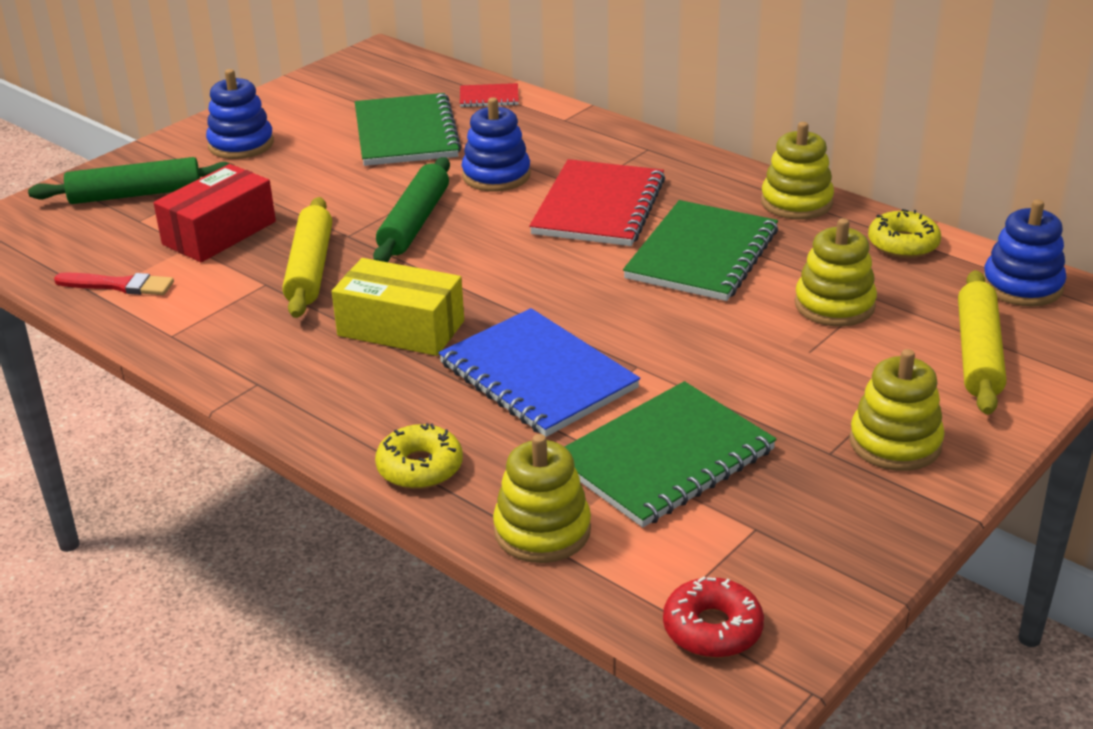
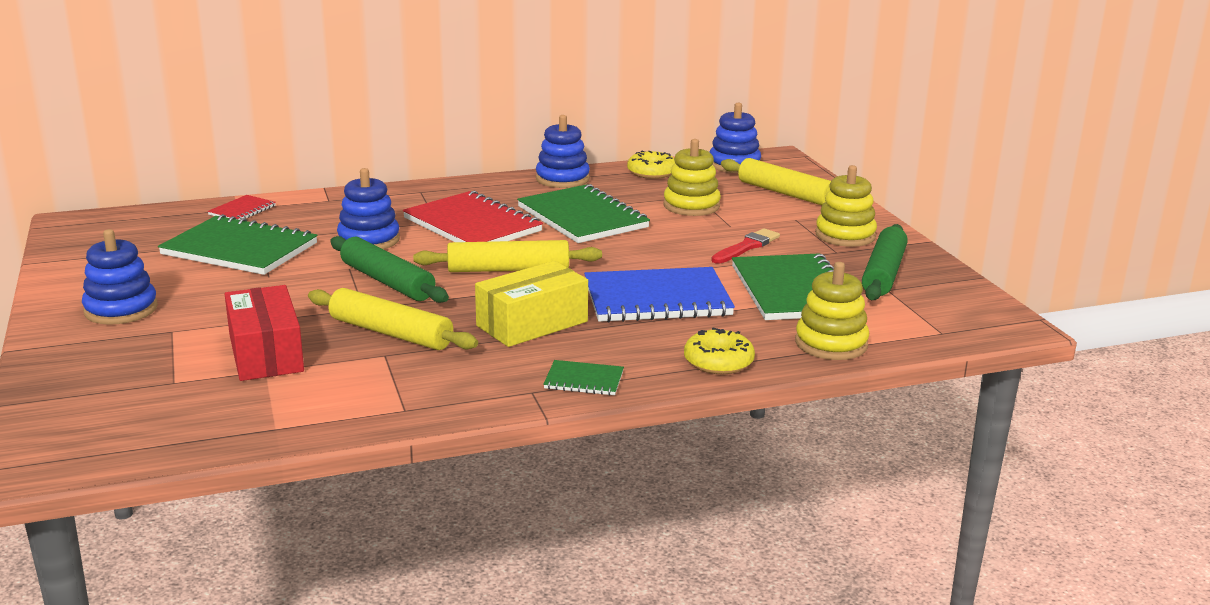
camera: 60 degrees left, 10 degrees down
green rolling pin [28,157,235,204] -> green rolling pin moved to [862,224,908,300]
red brush [54,273,174,295] -> red brush moved to [711,228,780,264]
red donut [663,577,764,658] -> none
yellow stacking toy [761,122,834,220] -> blue stacking toy [536,115,590,188]
none -> yellow rolling pin [413,240,602,272]
none -> green notebook [543,360,624,396]

